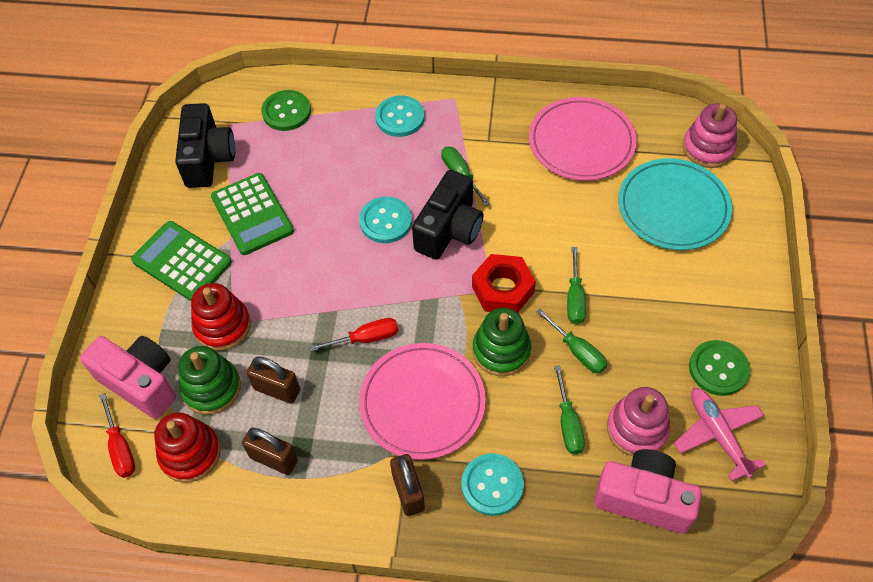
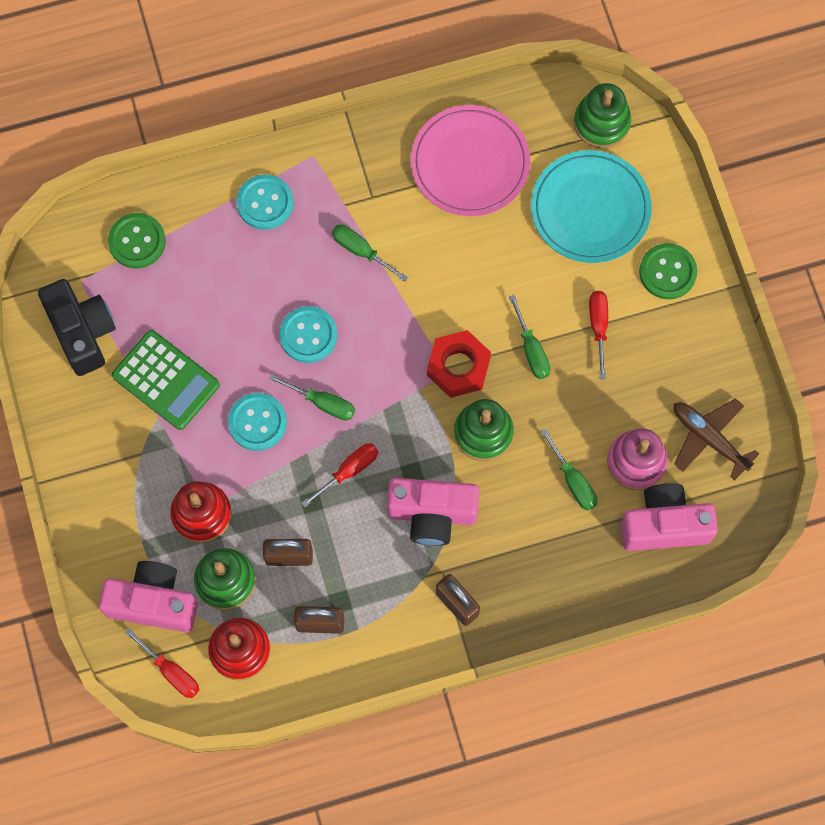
camera: 25 degrees left, 15 degrees up
green calculator [131,221,232,301] -> none
pink plate [359,343,486,460] -> pink camera [387,478,479,546]
black camera [412,170,483,260] -> none
turquoise button [461,453,524,516] -> turquoise button moved to [228,393,287,451]
green screwdriver [536,309,607,373] -> green screwdriver moved to [269,374,355,420]
pink plane [674,388,766,481] -> brown plane [674,398,759,480]
pink stacking toy [683,103,737,168] -> green stacking toy [574,83,631,148]
green button [689,340,750,396] -> green button moved to [639,243,697,299]
none -> red screwdriver [589,291,608,379]

